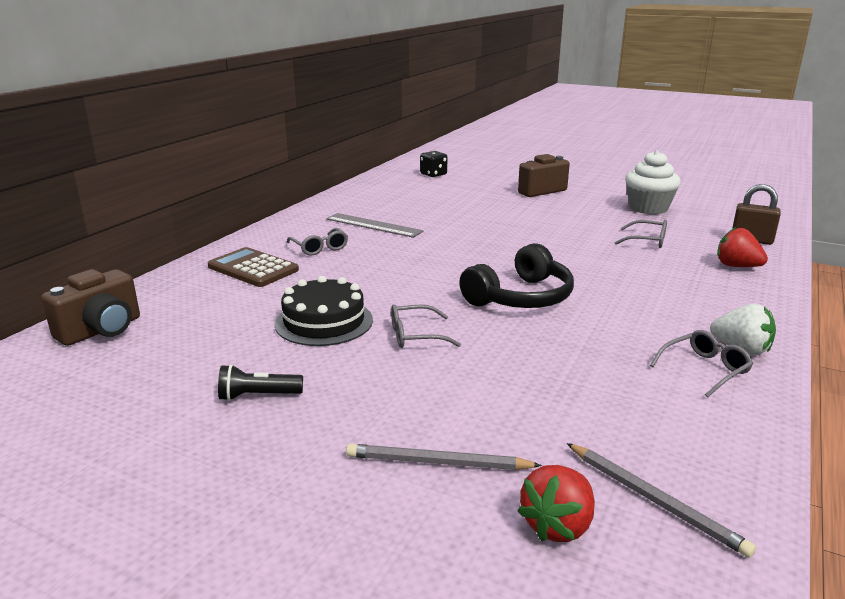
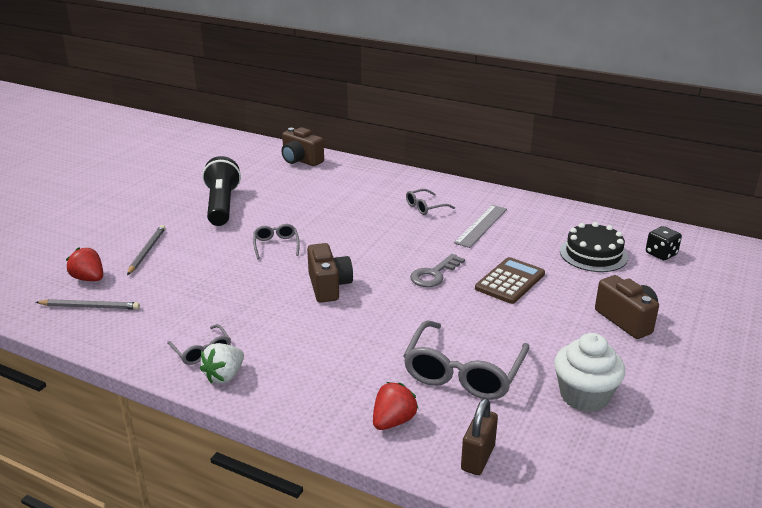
camera: 90 degrees right, 5 degrees up
brown calculator [208,247,299,287] -> brown calculator moved to [475,257,545,304]
black flashlight [218,364,303,401] -> black flashlight [202,156,241,226], size x2.12
black cake [275,276,373,346] -> black cake moved to [560,222,628,272]
black headphones [459,243,574,308] -> brown camera [307,243,353,303]
grey pencil [567,443,756,558] -> grey pencil turned 135 degrees counterclockwise [36,299,140,310]
grey glasses [614,220,667,248] -> grey glasses [404,320,530,400], size x1.98
none -> grey key [410,254,465,287]

